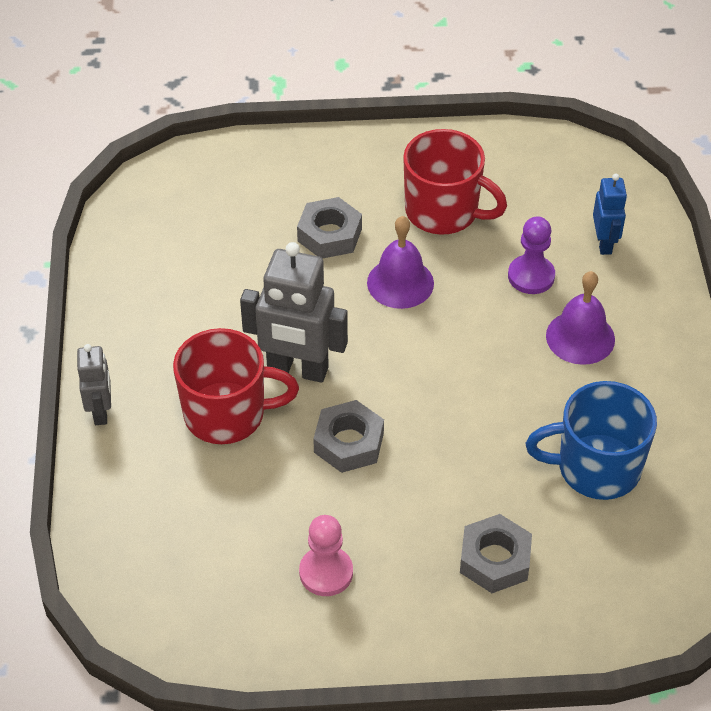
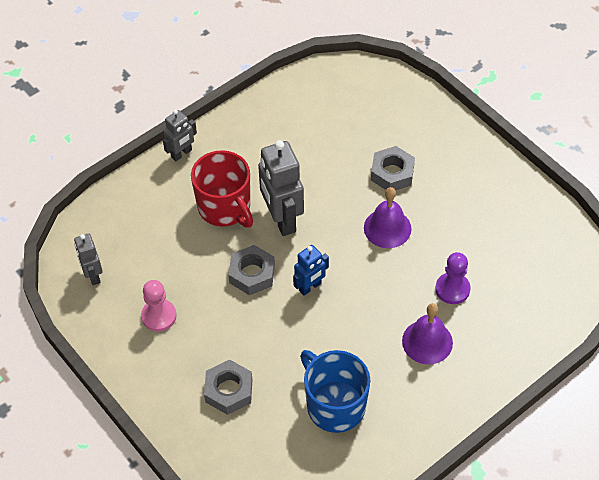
camera: 55 degrees right, 5 degrees up
red mug [403,129,507,235] -> none
blue robot [593,174,627,255] -> blue robot moved to [293,245,329,296]
none -> grey robot [74,233,103,285]

